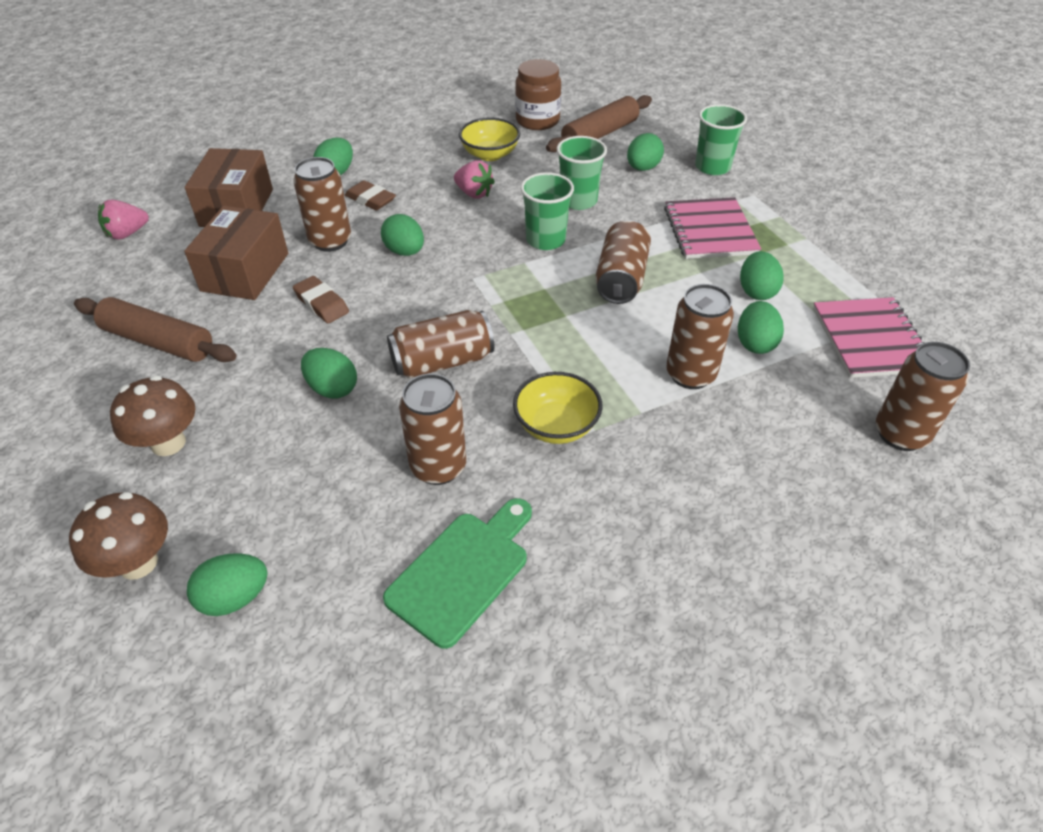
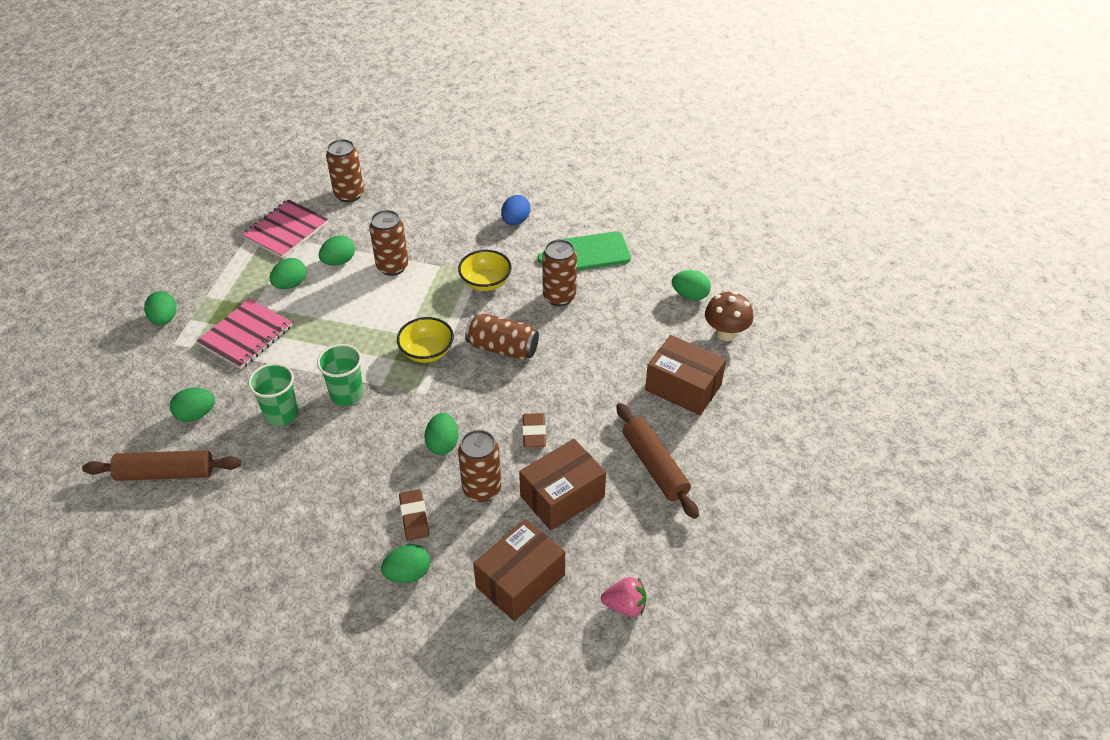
camera: 140 degrees left, 0 degrees up
brown mushroom [110,375,196,456] -> brown box [645,335,726,415]
green egg [301,348,357,399] -> green egg moved to [144,291,176,326]
pink strawberry [454,160,495,199] -> none
yellow bowl [459,117,520,161] -> yellow bowl moved to [397,317,454,363]
brown jar [515,59,561,130] -> none
brown can [595,220,651,304] -> none
green cup [695,104,747,175] -> none
none -> blue egg [501,195,531,225]

